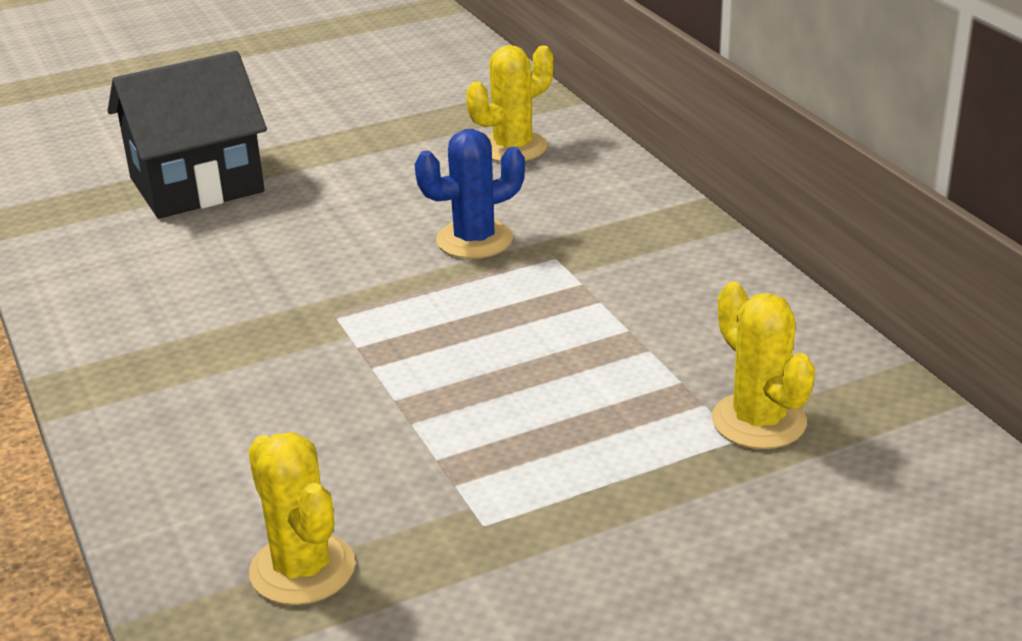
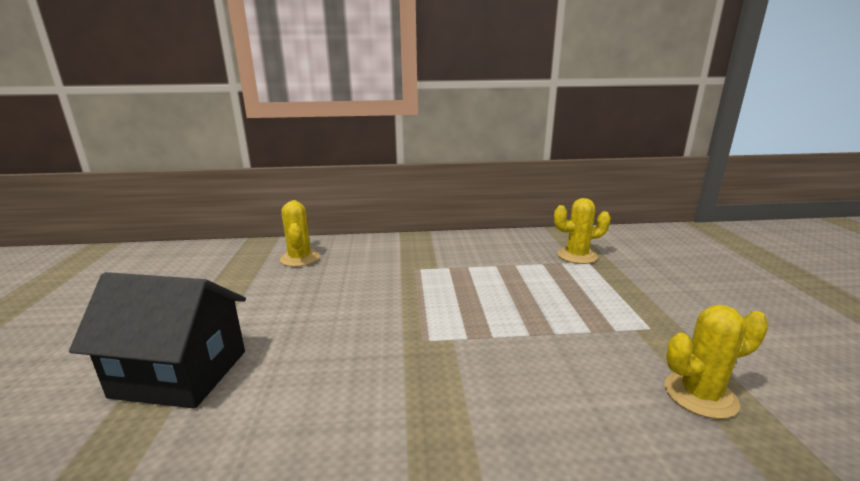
camera: 70 degrees left, 10 degrees down
black house [108,51,267,219] -> black house turned 75 degrees counterclockwise [69,272,246,409]
blue cactus [415,129,525,259] -> none

